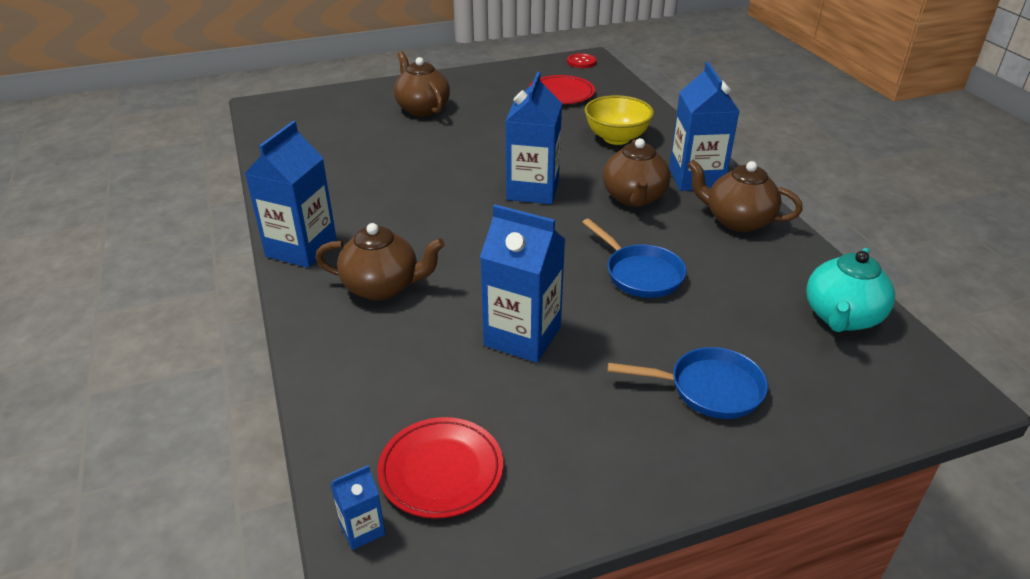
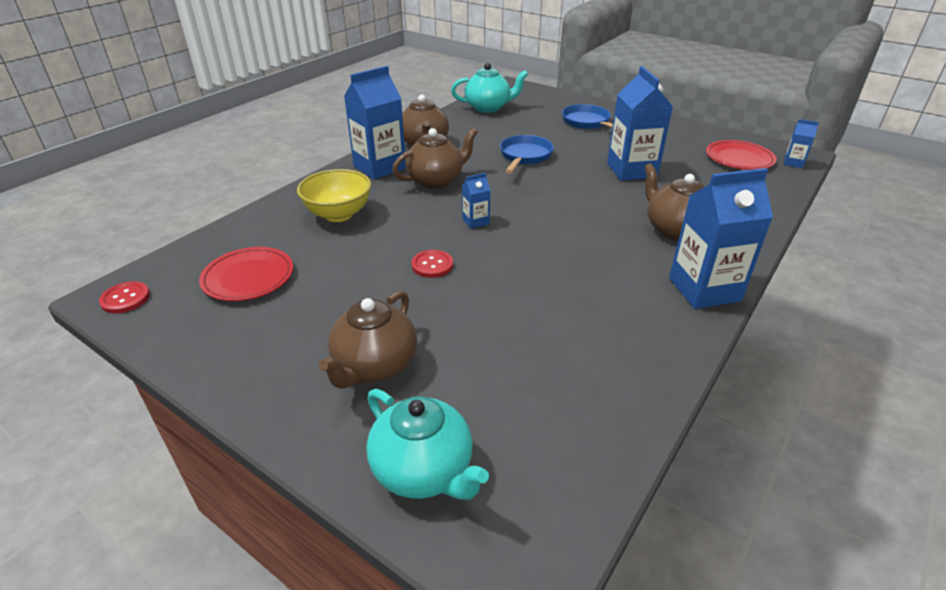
camera: 125 degrees left, 0 degrees up
blue carton [506,72,562,204] -> blue carton [462,173,490,229], size x0.47
none -> turquoise teapot [366,389,489,500]
none -> red button [411,250,453,278]

